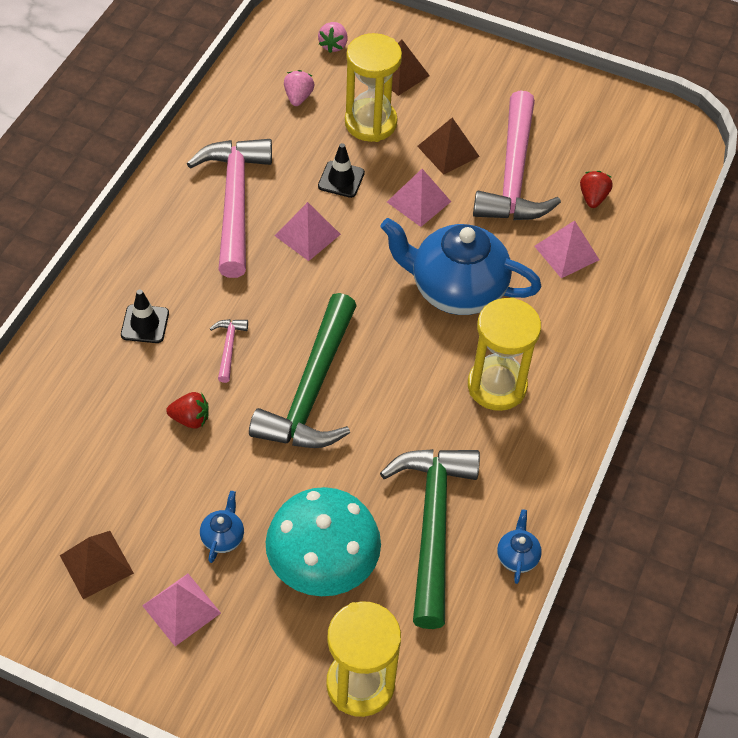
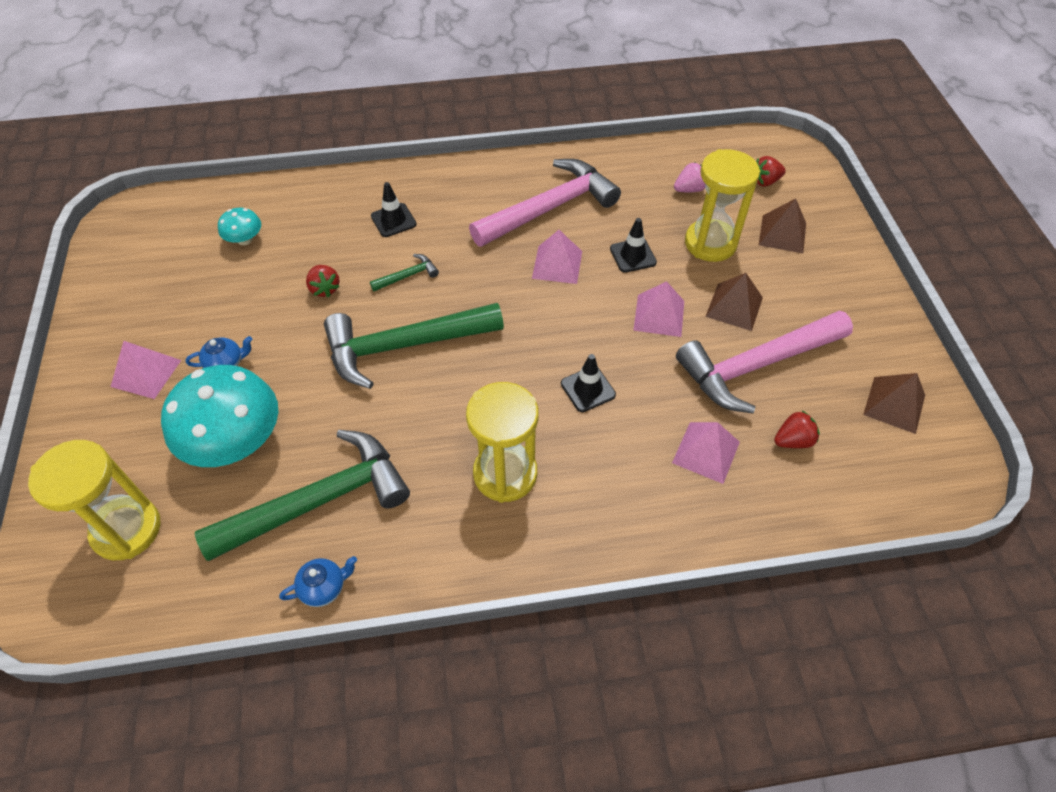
camera: 60 degrees right, 0 degrees up
brown pyramid [60,531,134,599] -> brown pyramid moved to [863,373,925,434]
pink hammer [209,319,248,383] -> green hammer [370,254,439,291]
pink strawberry [318,22,348,53] -> red strawberry [756,156,786,187]
blue teapot [380,218,541,315] -> black traffic cone [561,354,616,412]
none -> turquoise mushroom [218,208,261,245]

